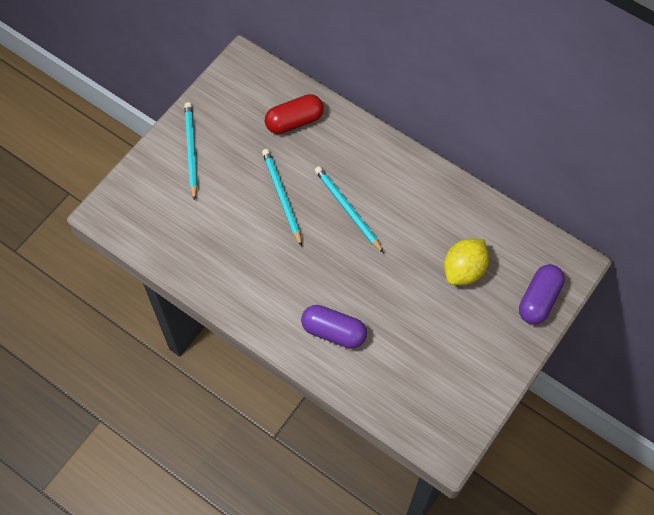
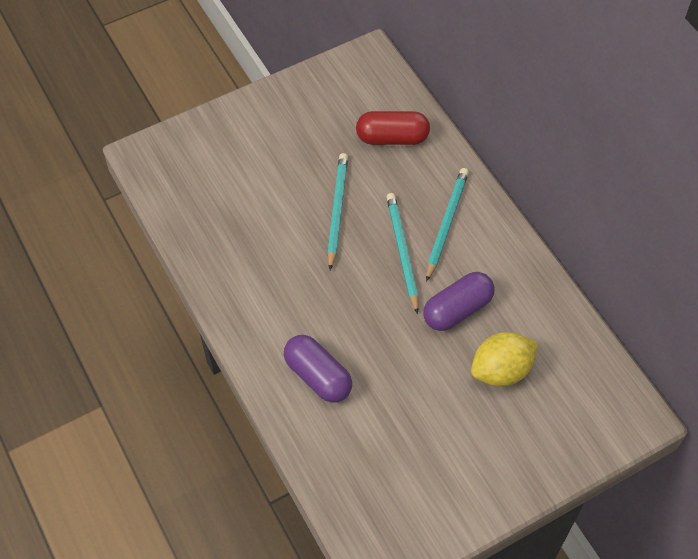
camera: 25 degrees right, 5 degrees down
turquoise pencil [184,102,197,201] -> turquoise pencil moved to [426,168,469,282]
purple capsule [519,264,565,325] -> purple capsule moved to [423,272,495,331]

